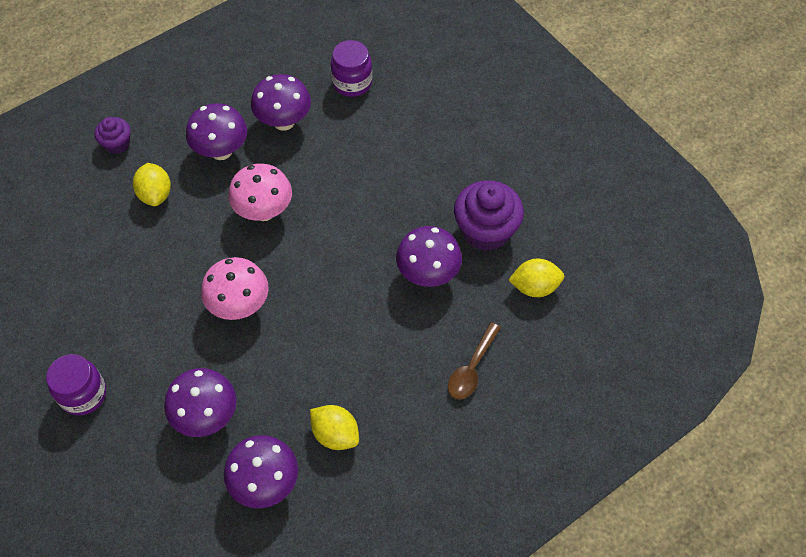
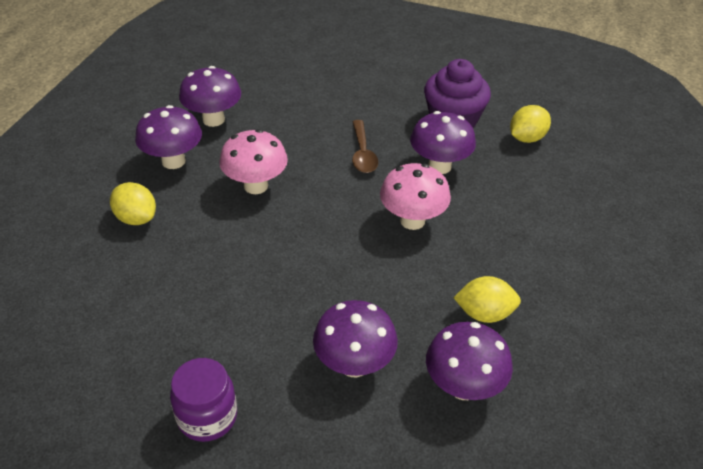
camera: 35 degrees left, 15 degrees down
purple cupcake [94,117,131,154] -> none
pink mushroom [201,257,269,320] -> pink mushroom moved to [380,163,451,230]
purple jar [331,40,372,97] -> none
brown spoon [448,322,501,400] -> brown spoon moved to [352,120,378,173]

